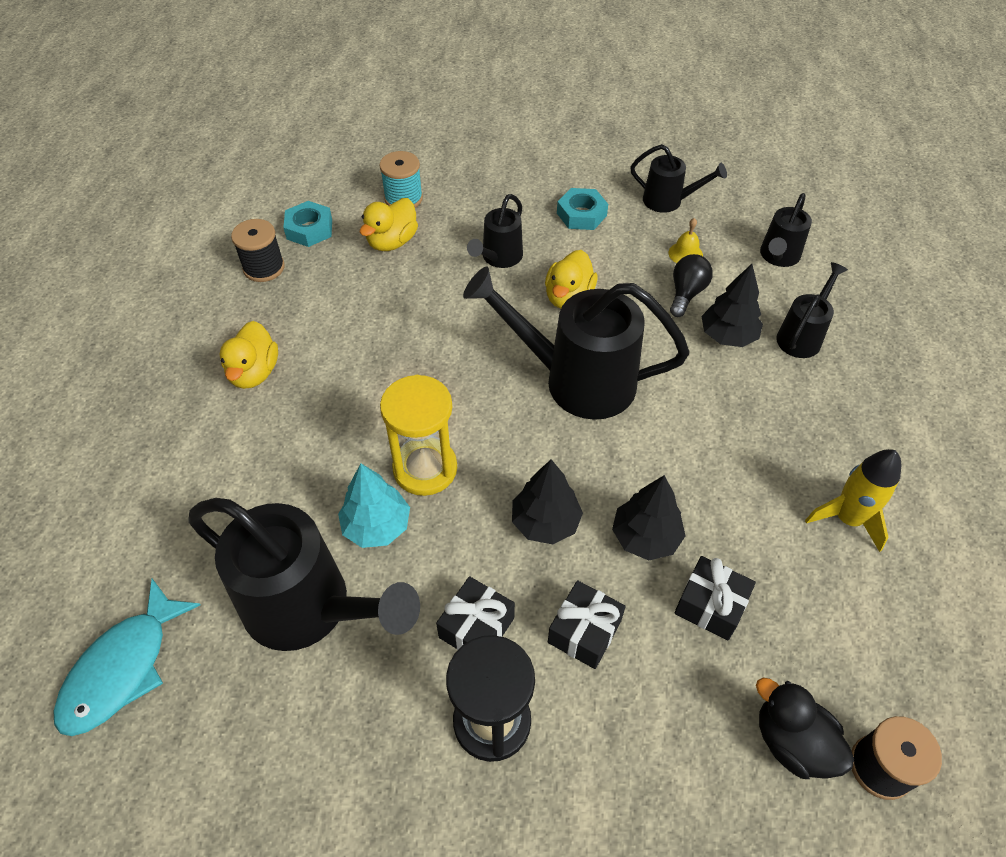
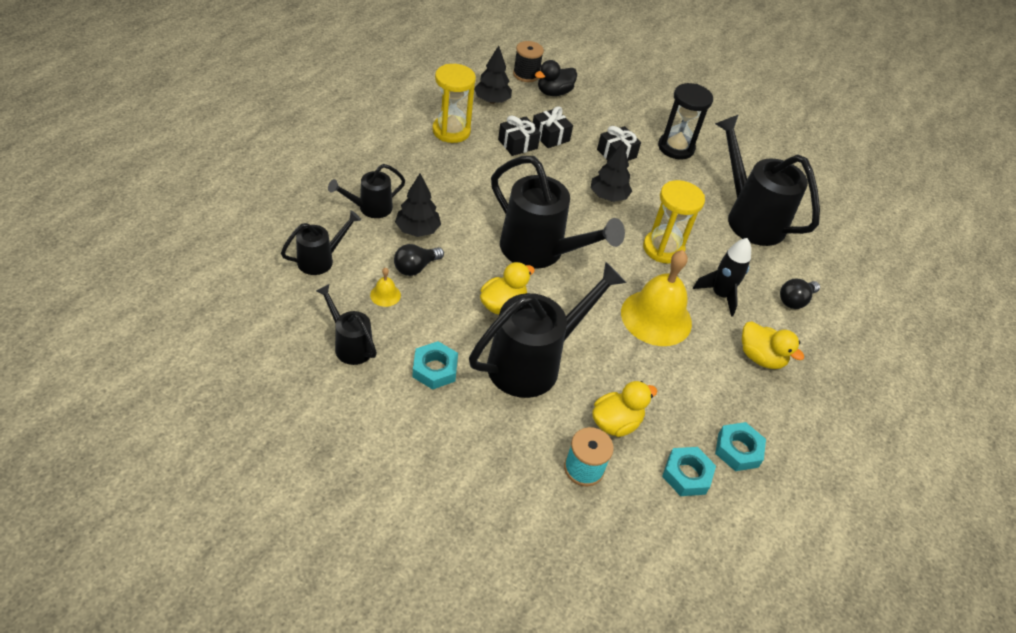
camera: 160 degrees left, 5 degrees down
turquoise fish [53,579,201,736] -> none
yellow duck [220,321,278,389] -> yellow duck turned 105 degrees clockwise [742,321,804,369]
black spool [231,219,285,282] -> turquoise nut [715,422,766,471]
turquoise tree [338,464,410,548] -> none
black gift [436,576,515,650] -> black gift moved to [498,116,541,156]
black watering can [467,194,523,268] -> black watering can [469,262,626,398], size x1.93
black tree [612,475,685,560] -> black tree moved to [474,46,512,104]
black duck [756,678,854,779] -> black duck turned 75 degrees clockwise [535,60,577,96]
yellow rocket [805,449,901,552] -> yellow hourglass [432,64,476,143]
none -> yellow bell [621,250,692,346]
none -> black rocket [693,238,751,317]
none -> black light bulb [780,279,820,309]

